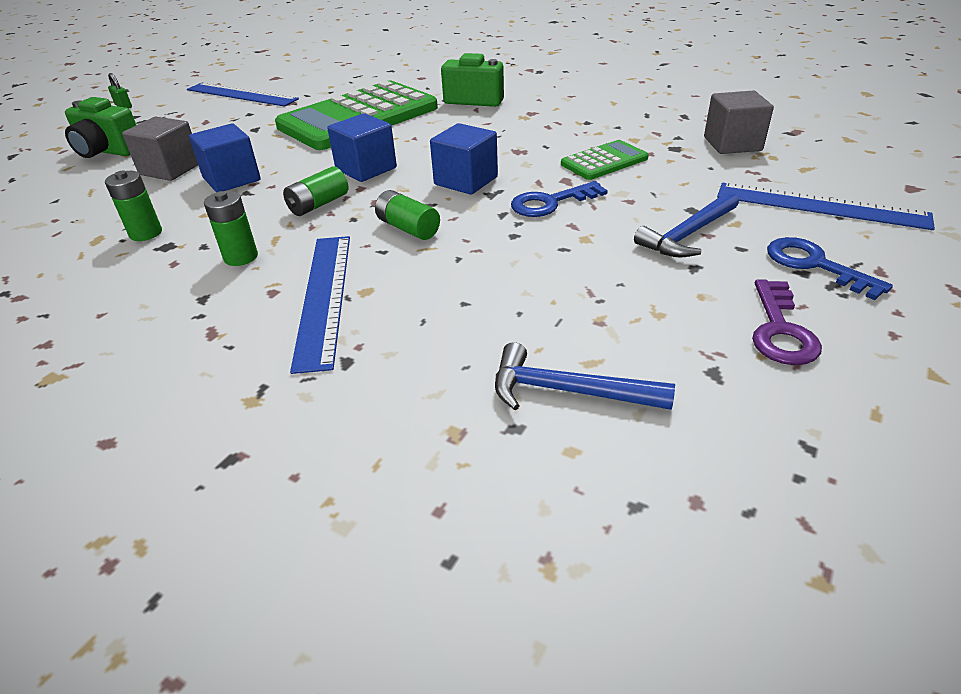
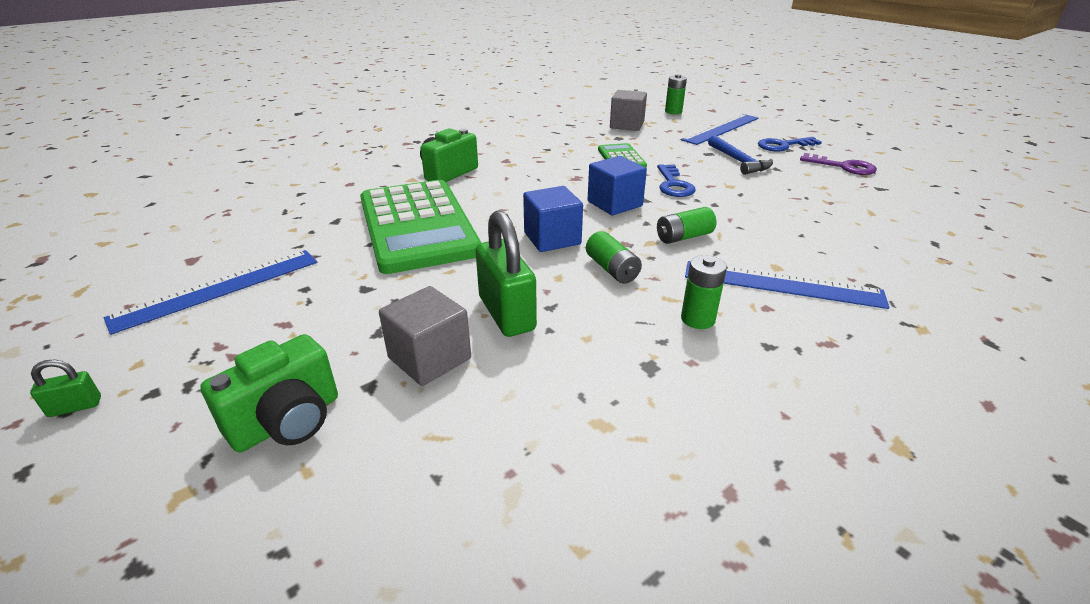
camera: 70 degrees left, 5 degrees down
green battery [105,171,162,241] -> green battery moved to [665,74,687,114]
blue cube [189,123,261,193] -> green padlock [475,210,537,337]
blue hammer [495,342,675,410] -> none

